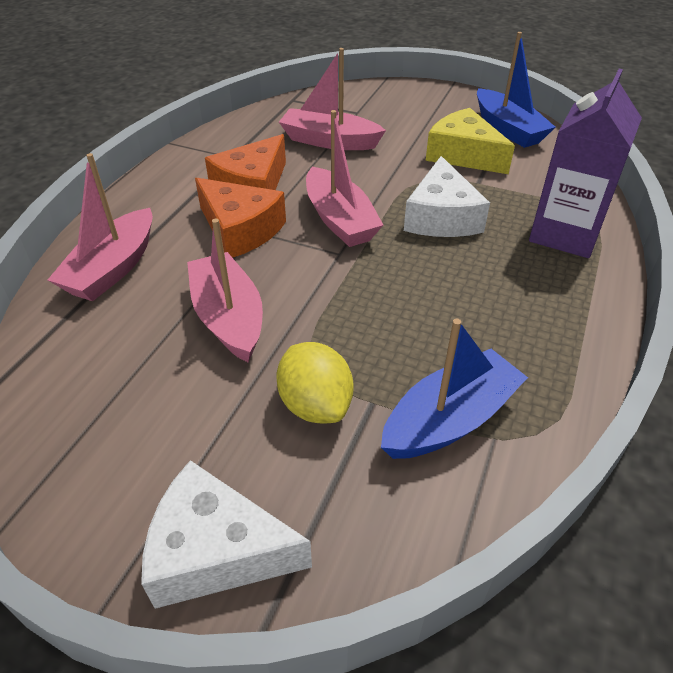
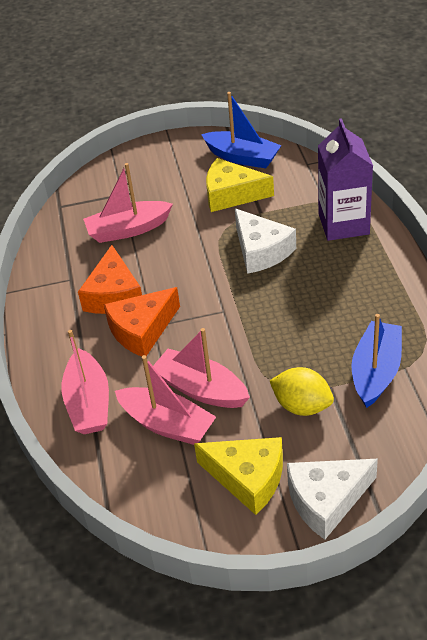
camera: 30 degrees left, 0 degrees up
orange cheese [195,178,286,258] -> orange cheese turned 135 degrees clockwise [104,287,180,357]
pink boat [306,110,383,247] -> pink boat moved to [115,355,216,445]
none -> yellow cheese [194,437,283,515]

